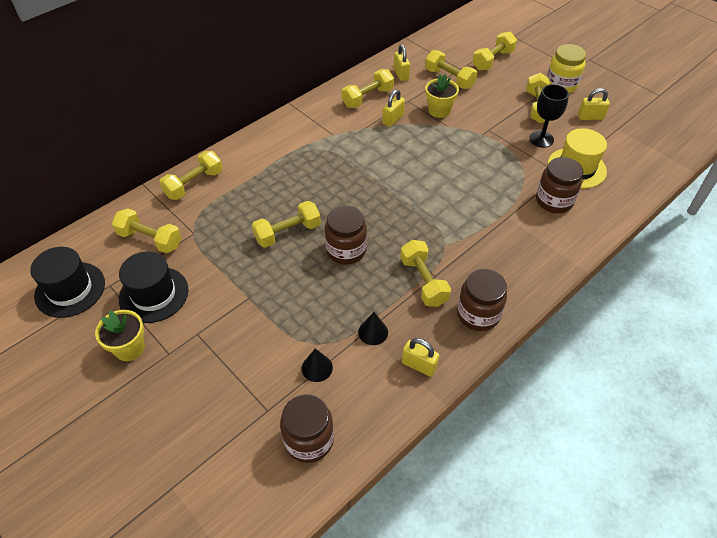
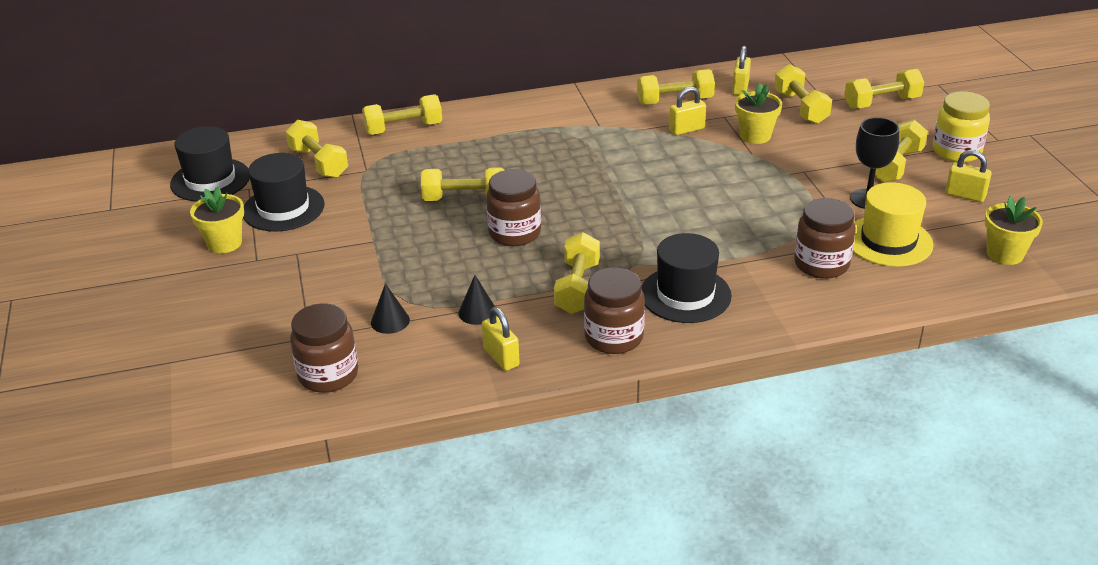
camera: 30 degrees right, 15 degrees down
none -> black hat [641,233,732,323]
none -> yellow flower pot [985,196,1043,265]

